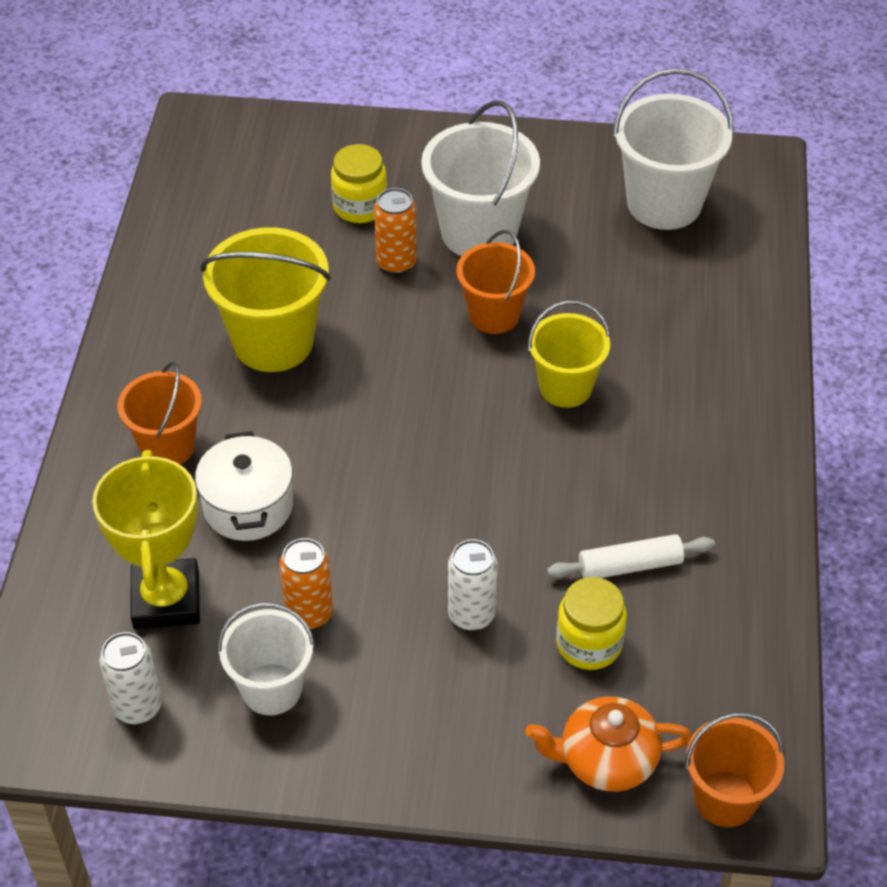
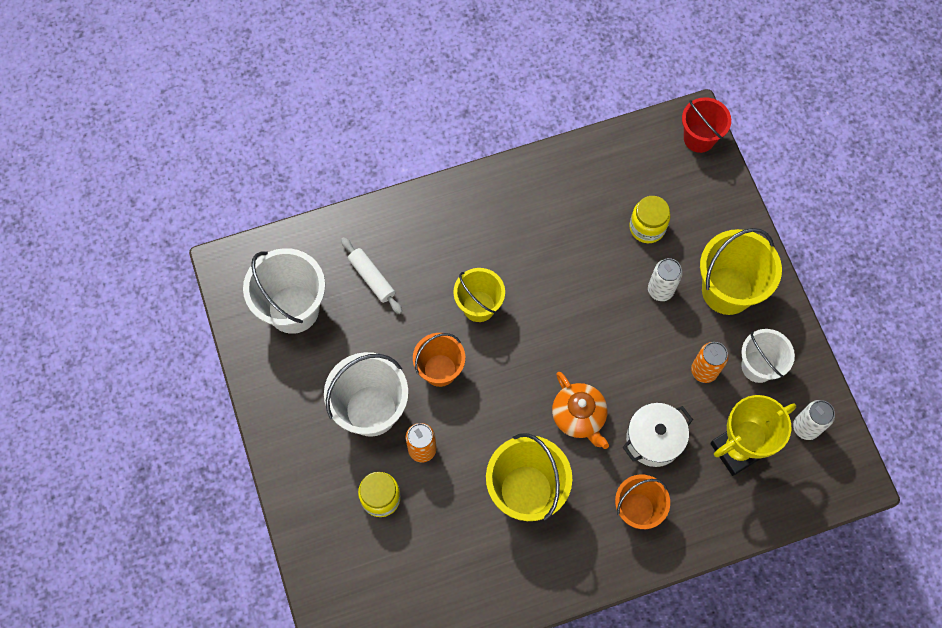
camera: 115 degrees left, 20 degrees up
orange teapot [525,696,692,792] -> orange teapot moved to [552,372,609,449]
white rolling pin [547,534,715,578] -> white rolling pin moved to [341,237,402,314]
orange bucket [685,713,784,827] -> red bucket [682,97,731,153]
none -> yellow bucket [700,228,782,315]

